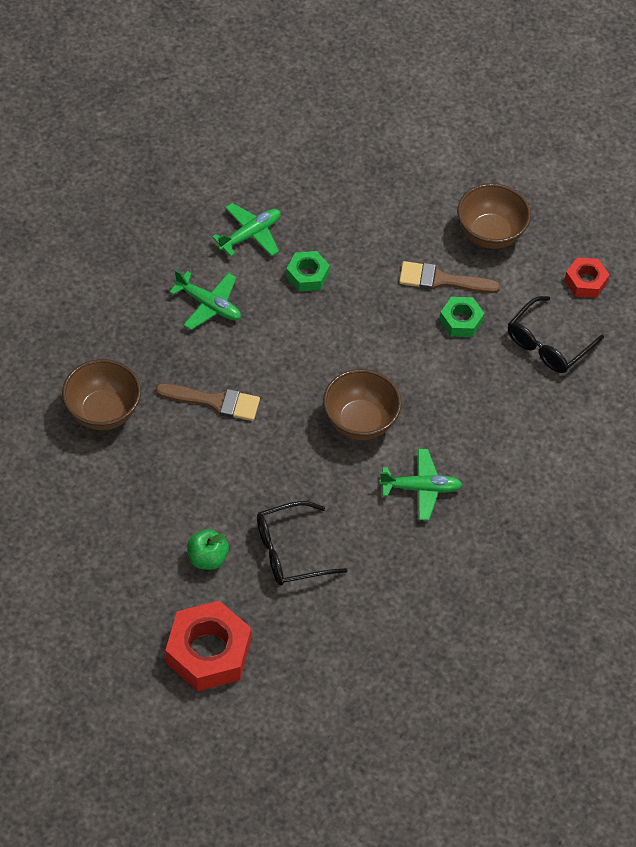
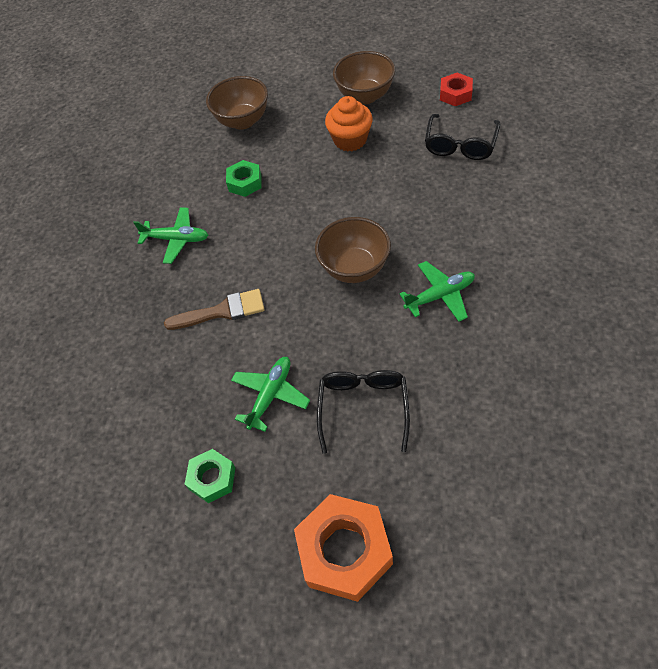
camera: 15 degrees left, 0 degrees up
brown bowl [62,359,141,430] -> brown bowl moved to [206,76,268,130]
red nut [165,601,251,691] -> orange nut [294,494,393,602]
green apple [187,529,229,570] -> none
green plane [212,203,281,257] -> green plane moved to [231,357,310,432]
black glasses [257,501,348,585] -> black glasses turned 135 degrees clockwise [317,370,410,454]
brown brush [399,261,500,293] -> orange cupcake [325,96,373,151]
green nut [439,297,484,337] -> green nut moved to [185,449,236,503]

